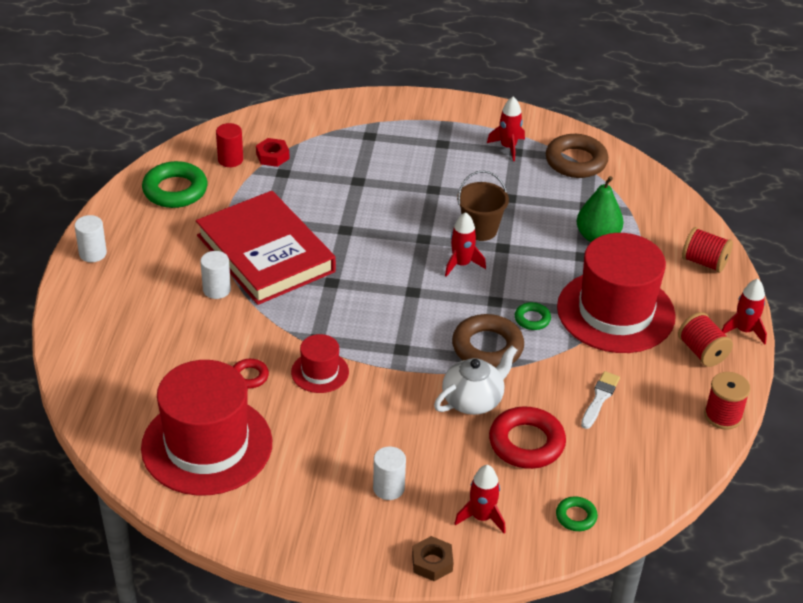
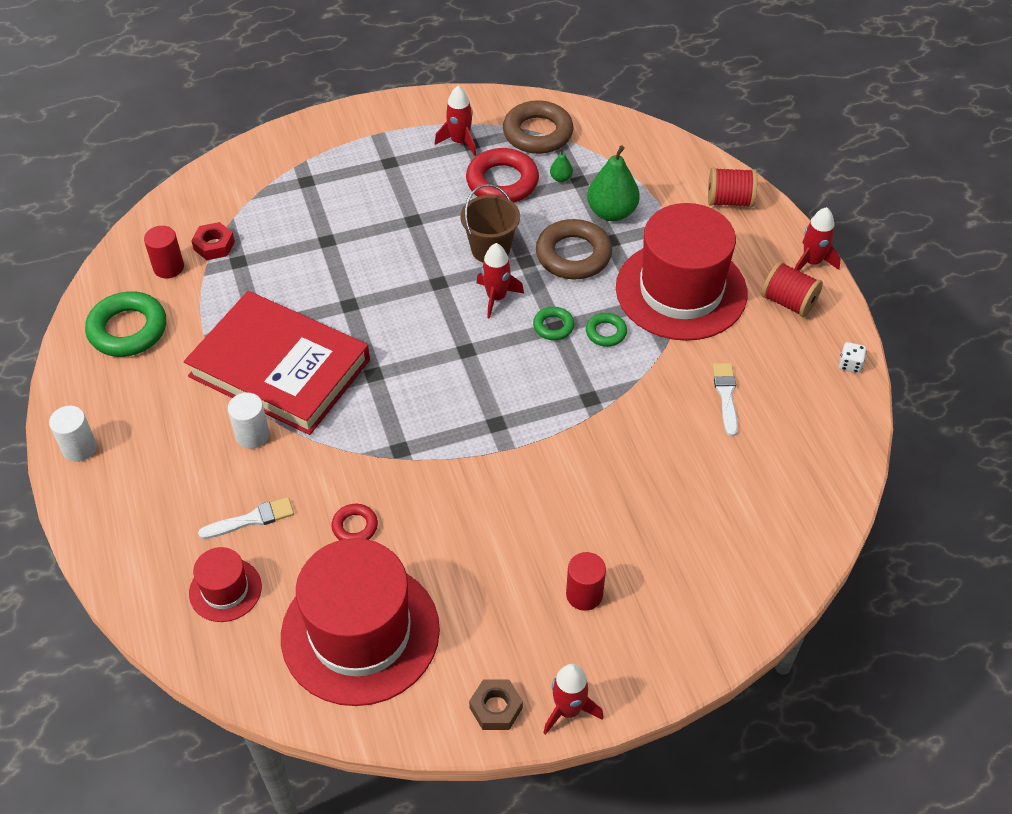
camera: 25 degrees left, 10 degrees up
red hat [291,334,349,393] -> red hat moved to [189,547,262,622]
white cylinder [373,446,406,500] -> red cylinder [566,552,606,611]
brown nut [412,536,453,581] -> brown nut moved to [469,680,523,730]
white teapot [434,346,517,415] -> none
brown ring [452,314,524,368] -> brown ring moved to [536,219,612,280]
red rocket [454,465,506,534] -> red rocket moved to [543,664,603,735]
red ring [489,407,566,469] -> red ring moved to [466,148,539,202]
green ring [556,496,598,531] -> green ring moved to [533,307,574,340]
red spool [704,372,751,430] -> white dice [839,342,866,373]
none -> white brush [198,497,294,539]
none -> green pear [550,149,573,182]

